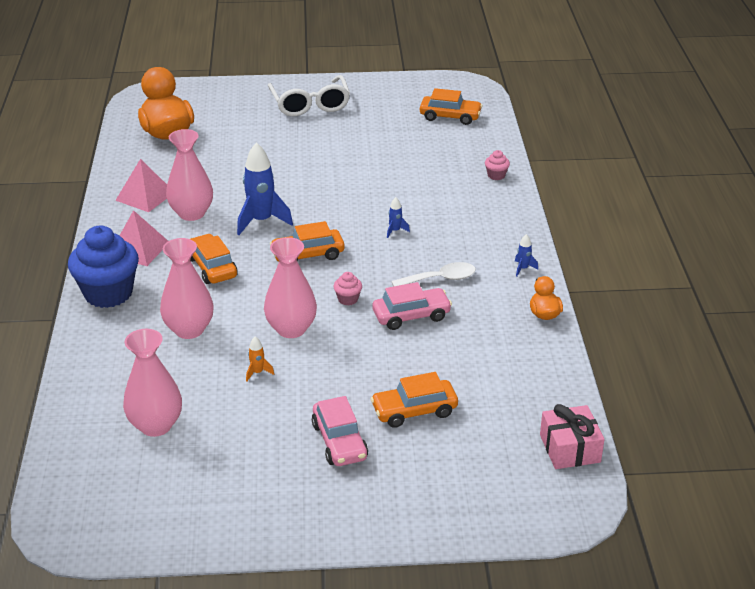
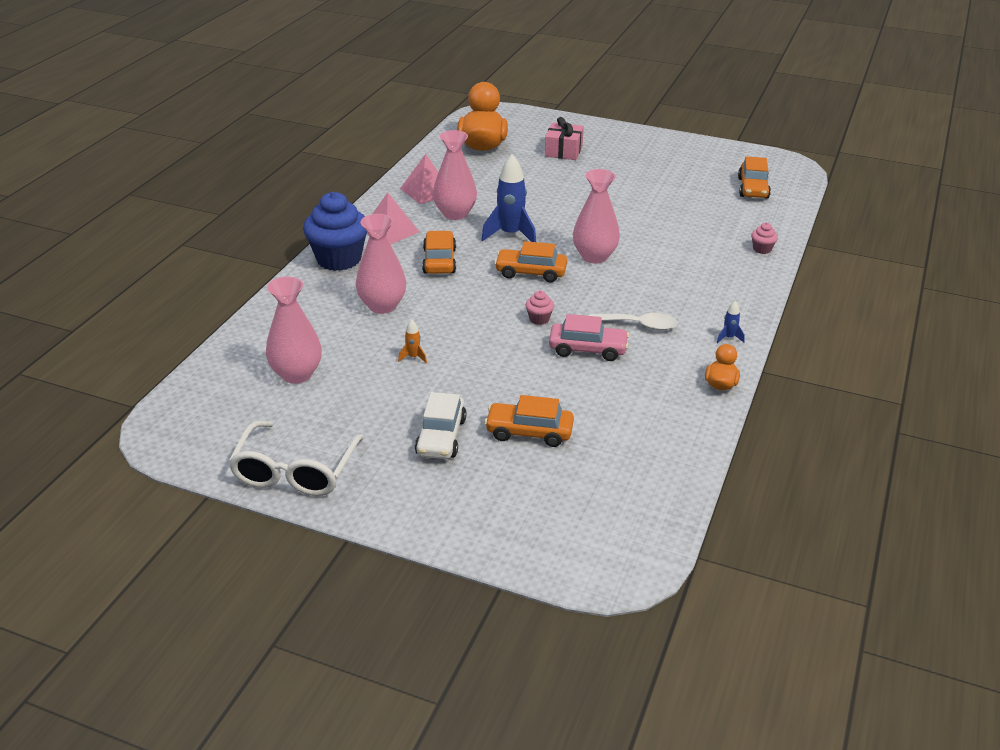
camera: 25 degrees right, 0 degrees up
pink vase [264,237,317,338] -> pink vase moved to [573,169,620,263]
white glasses [268,75,350,116] -> white glasses moved to [228,421,364,496]
pink car [312,396,368,466] -> white car [415,392,467,459]
blue rocket [387,197,410,238] -> none
orange car [420,88,482,125] -> orange car turned 60 degrees clockwise [738,156,771,199]
pink gift [540,404,605,469] -> pink gift moved to [545,117,584,160]

